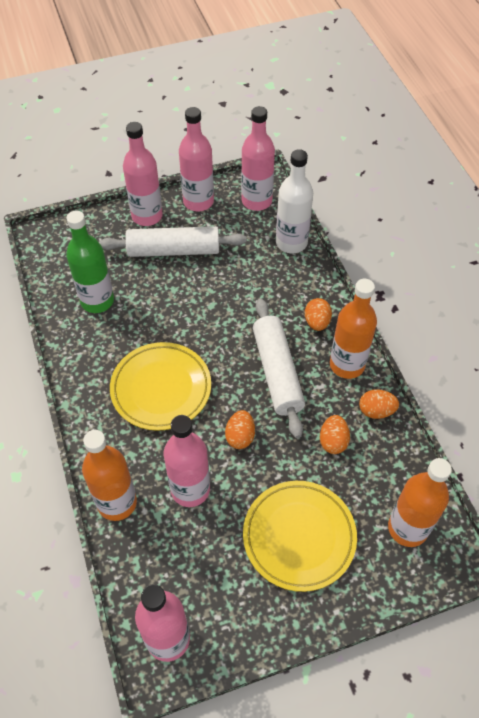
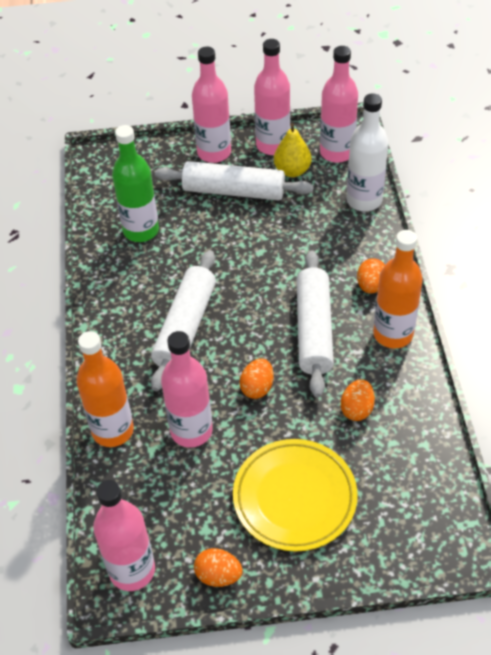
camera: 15 degrees right, 5 degrees down
yellow plate [110,342,211,431] -> white rolling pin [151,250,216,391]
orange egg [359,390,399,419] -> orange egg moved to [194,548,243,587]
orange bottle [388,458,452,547] -> none
none -> yellow pear [274,123,311,177]

